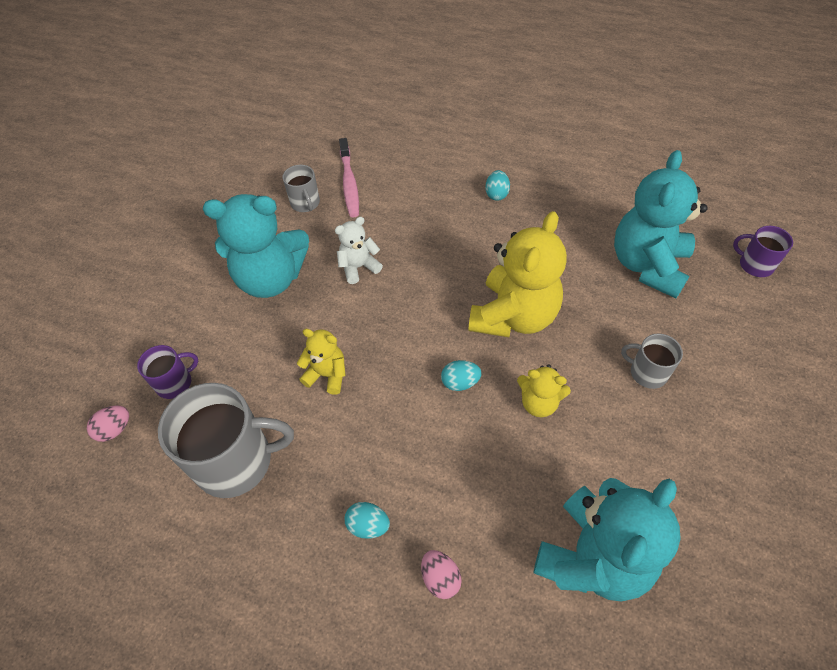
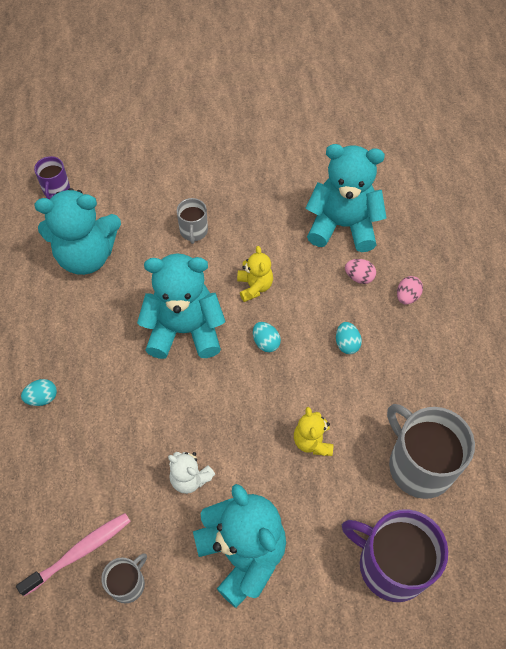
camera: 120 degrees left, 5 degrees up
pink egg [87,405,129,442] -> pink egg moved to [345,259,376,284]
purple mug [137,345,198,399] -> purple mug [342,509,448,602], size x1.97
turquoise egg [344,502,390,539] -> turquoise egg moved to [336,322,362,354]
yellow teddy bear [468,211,567,337] -> turquoise teddy bear [137,253,225,359]

